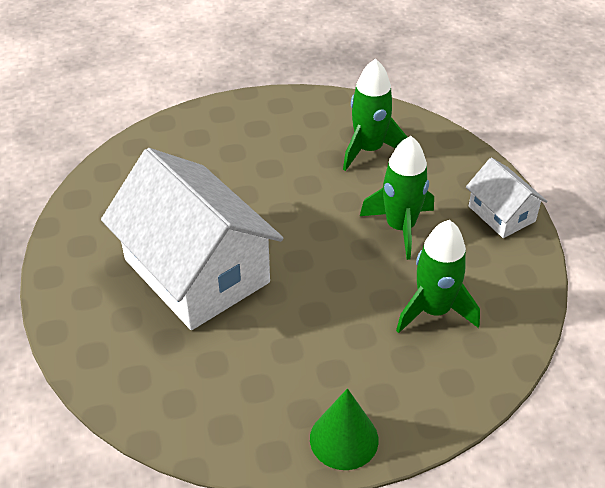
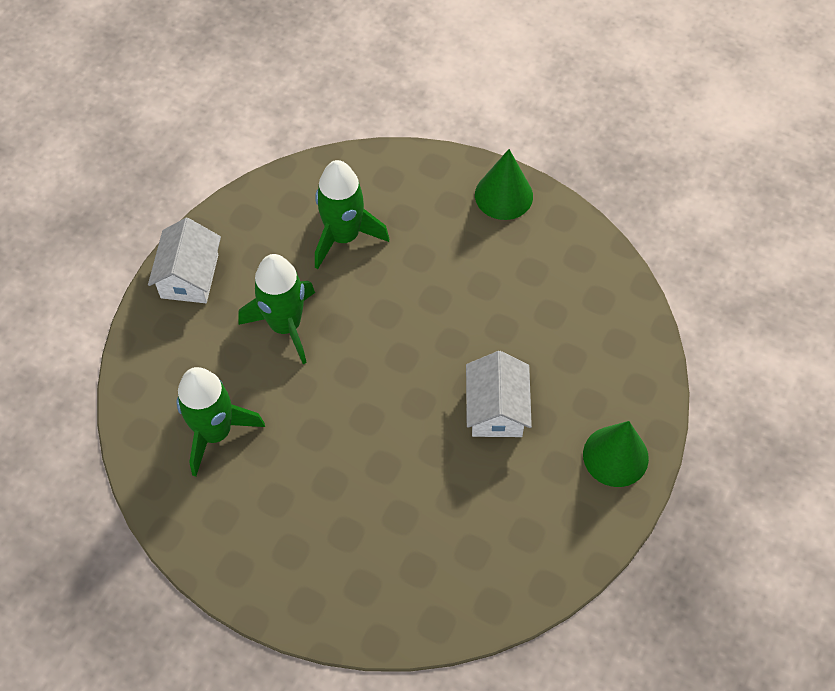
camera: 140 degrees left, 15 degrees up
white house [101,148,284,330] -> white house [466,351,532,437], size x0.48
none -> green cone [583,421,649,487]

